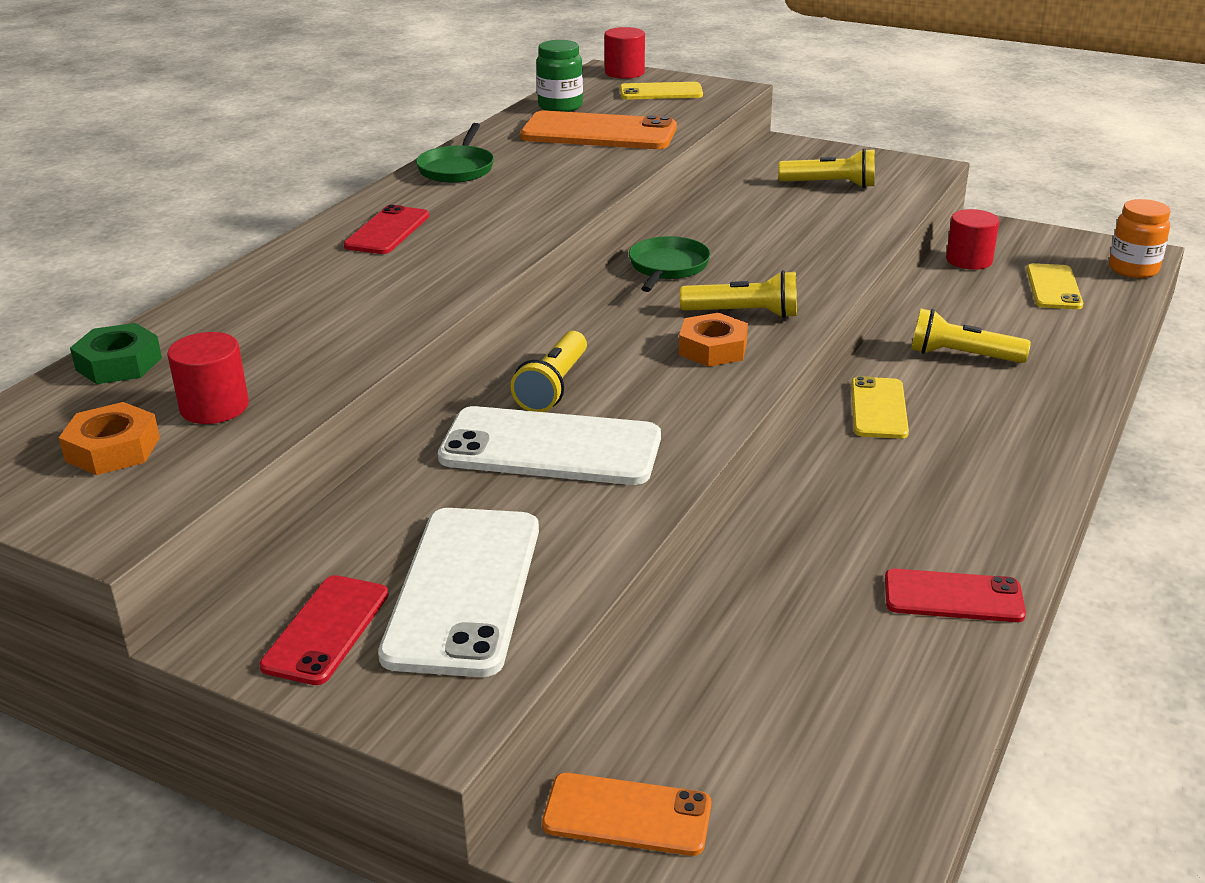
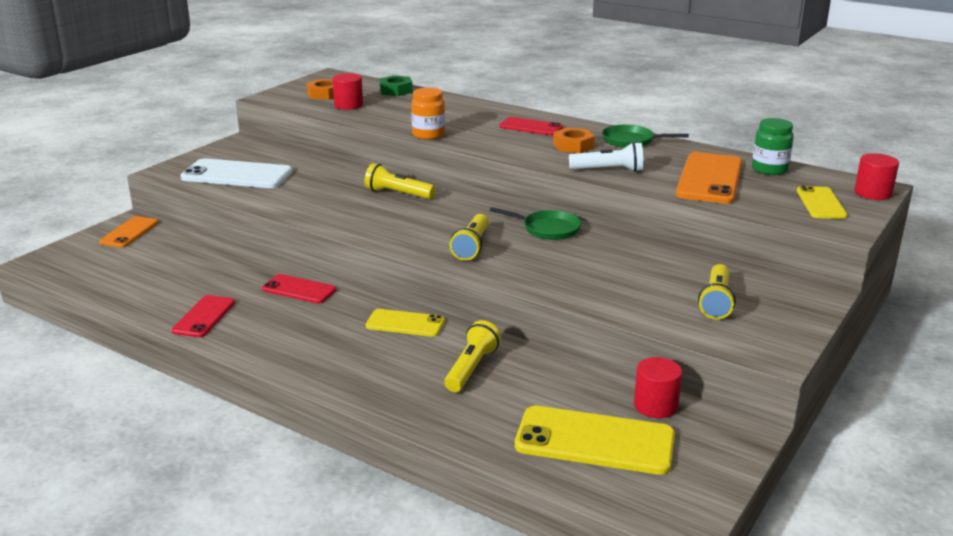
camera: 95 degrees right, 5 degrees down
red phone [260,575,389,685] -> red phone moved to [262,274,336,304]
white phone [438,406,661,485] -> none
orange nut [679,313,748,367] -> orange nut moved to [553,127,595,153]
yellow phone [1027,263,1083,309] -> yellow phone [515,406,675,475], size x1.70
orange jar [1109,199,1170,278] -> orange jar moved to [411,88,445,140]
none -> white flashlight [569,142,644,172]

